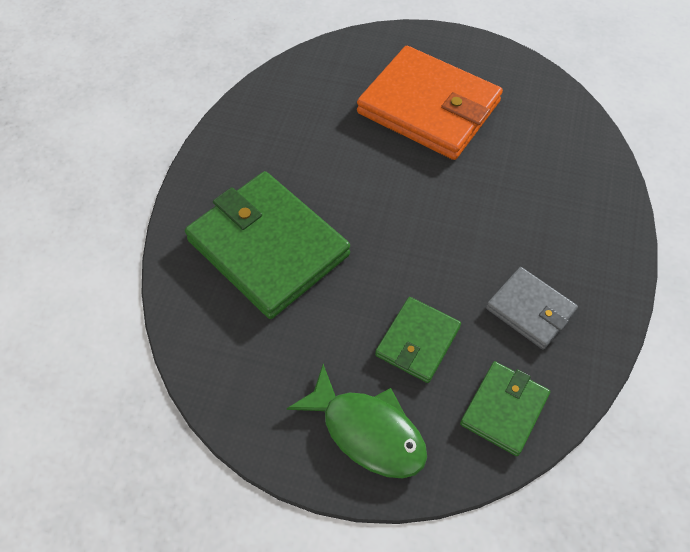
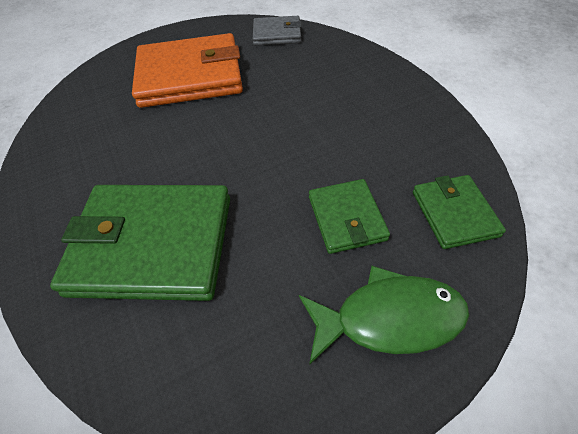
camera: 40 degrees left, 5 degrees down
grey wallet [486,267,578,350] -> grey wallet moved to [253,16,302,45]

